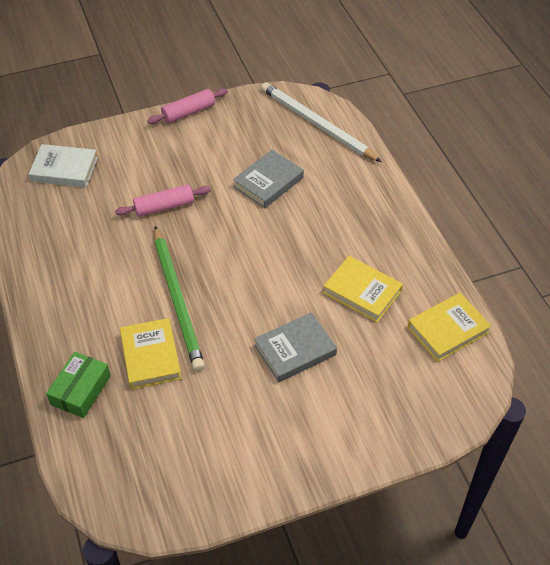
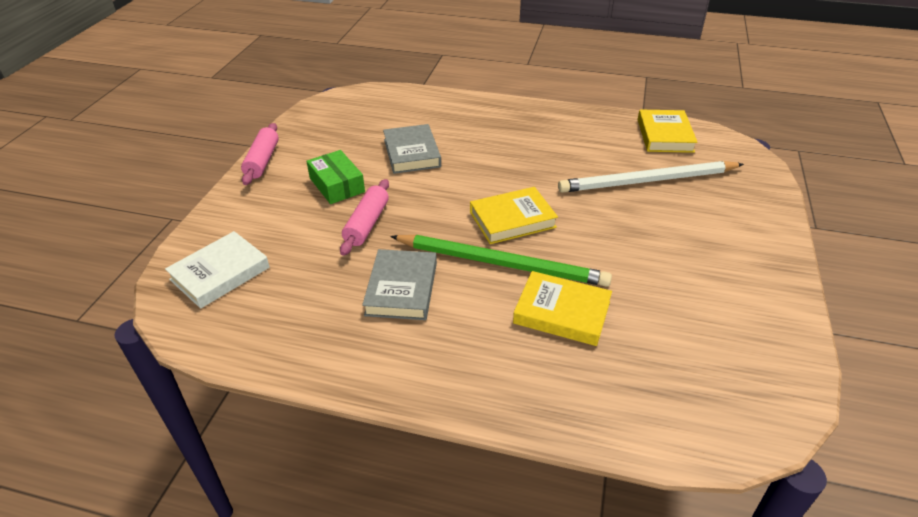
camera: 55 degrees left, 10 degrees down
green box [46,352,111,418] -> green box moved to [306,150,365,204]
grey book [254,312,337,383] -> grey book moved to [362,249,437,320]
white pencil [261,82,382,162] -> white pencil moved to [558,161,744,193]
yellow book [323,256,403,322] -> yellow book moved to [470,187,558,244]

